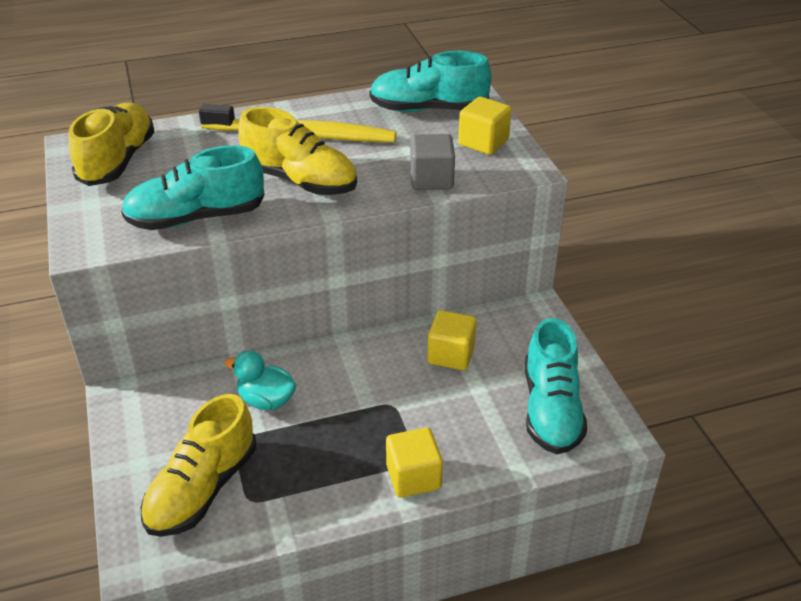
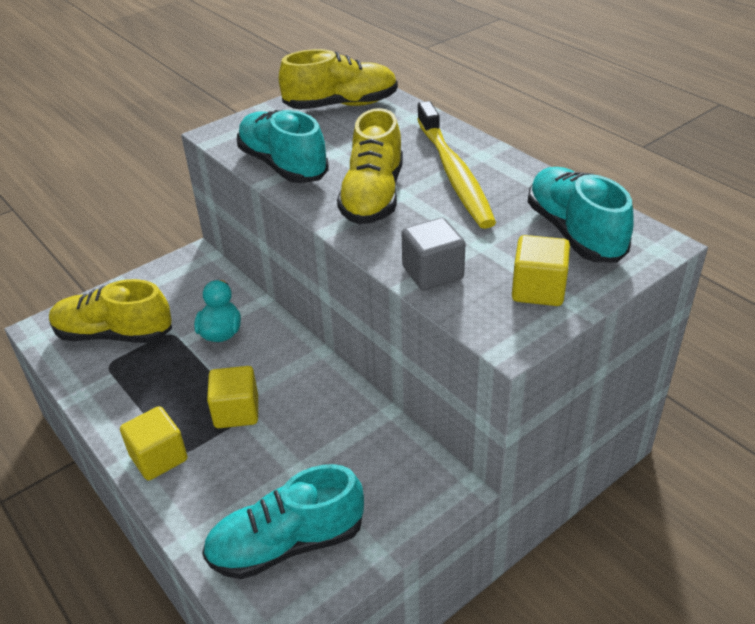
camera: 70 degrees right, 0 degrees up
yellow cube [427,310,477,370] -> yellow cube moved to [207,366,258,428]

